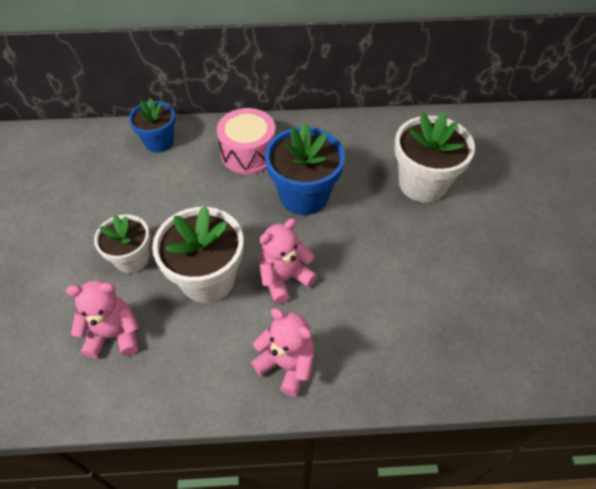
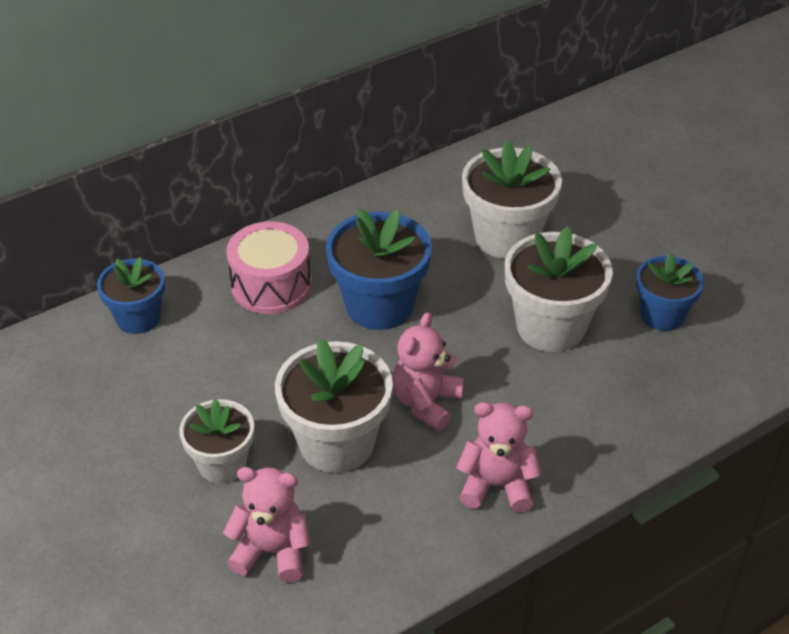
camera: 30 degrees left, 10 degrees down
pink teddy bear [66,280,139,358] -> pink teddy bear turned 45 degrees clockwise [223,467,311,582]
none -> white flower pot [505,226,613,352]
none -> blue flower pot [636,252,704,331]

